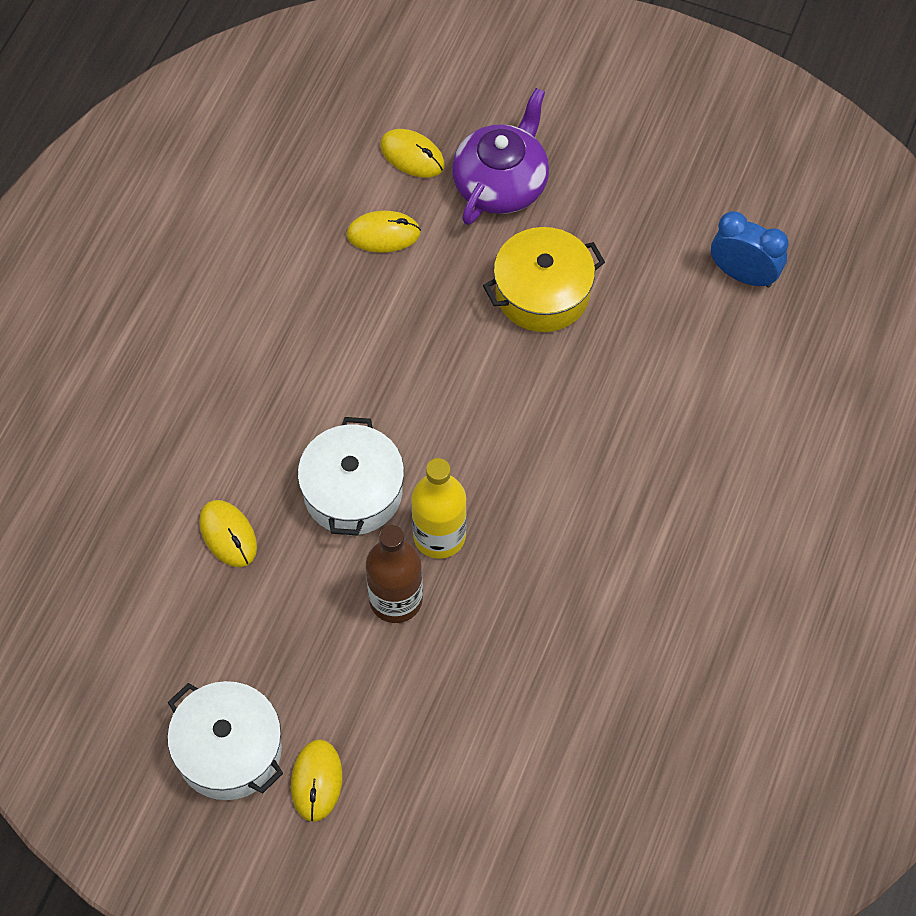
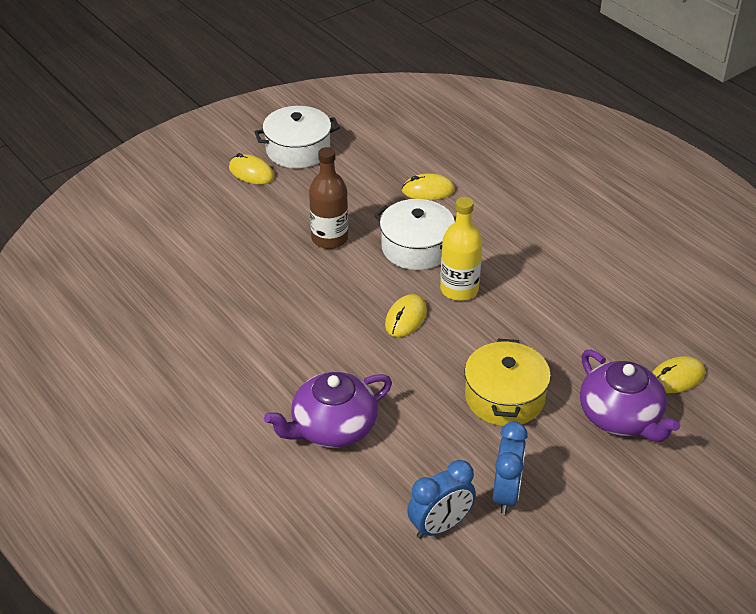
camera: 120 degrees right, 20 degrees down
yellow mouse [346,211,421,253] -> yellow mouse moved to [385,294,427,337]
yellow bottle [411,458,467,559] -> yellow bottle moved to [440,197,482,301]
none -> purple teapot [264,372,392,448]
none -> blue clock [493,421,528,514]

